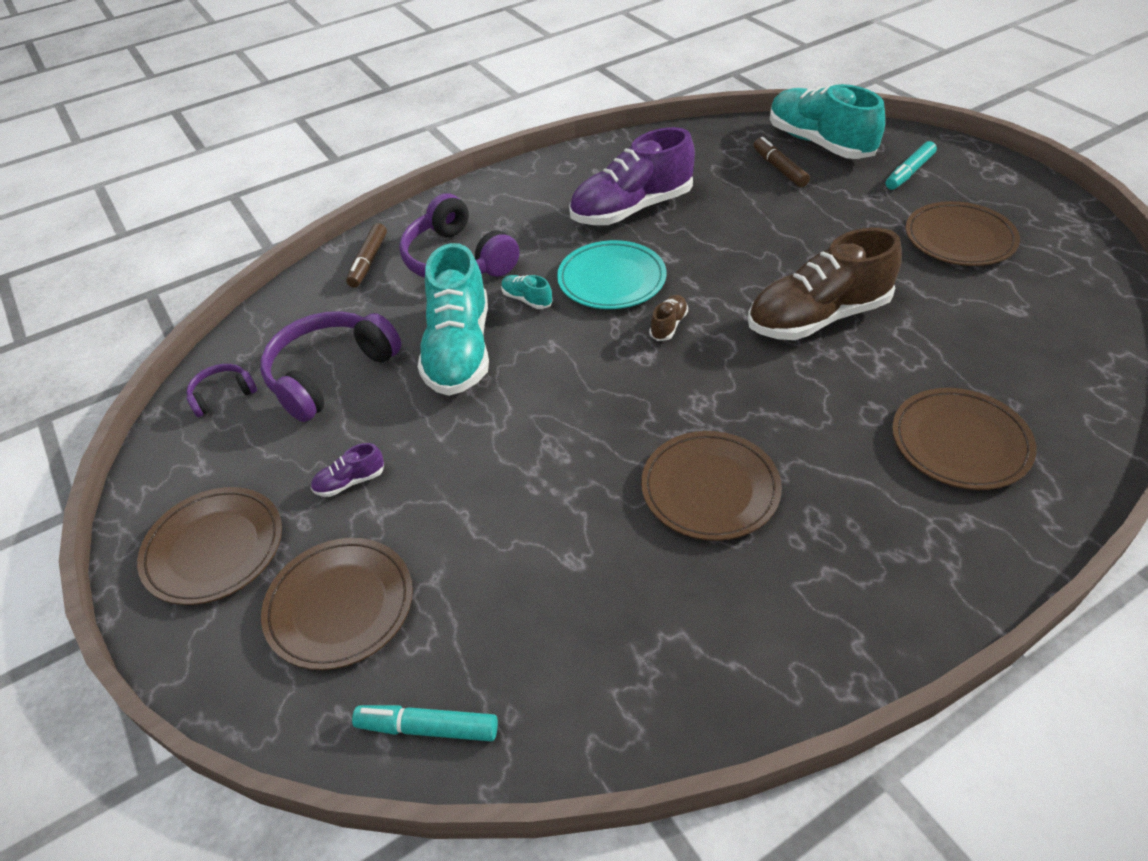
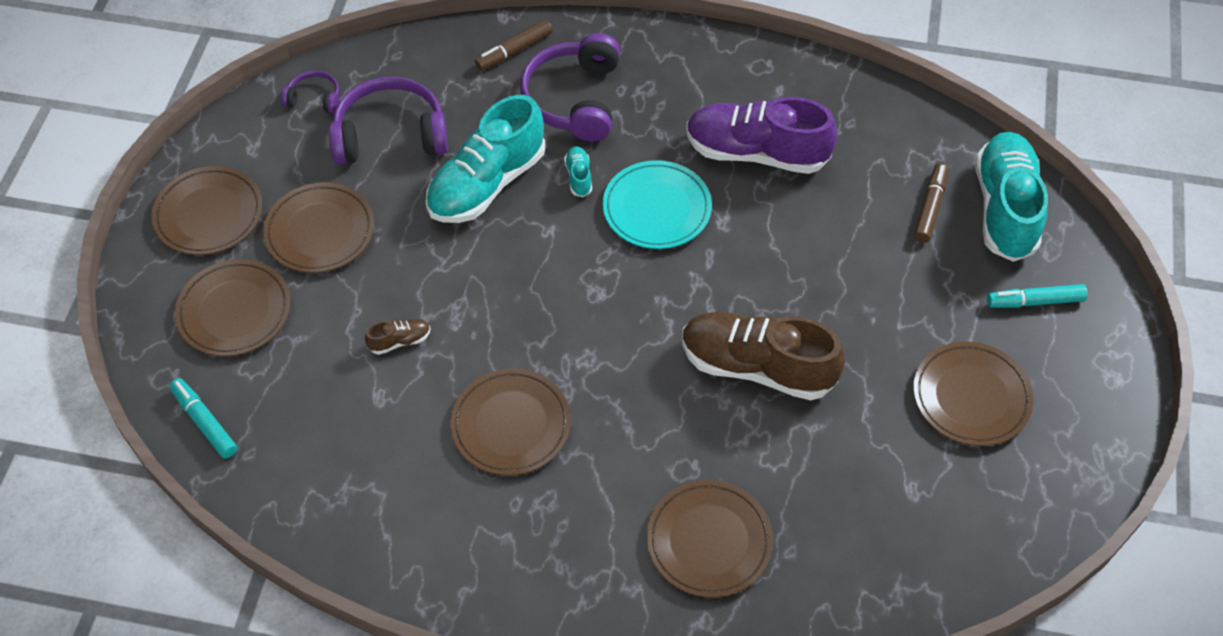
camera: 40 degrees right, 10 degrees up
purple shoe [311,443,384,497] -> brown plate [263,182,374,273]
brown shoe [649,295,688,341] -> brown shoe moved to [365,319,430,355]

